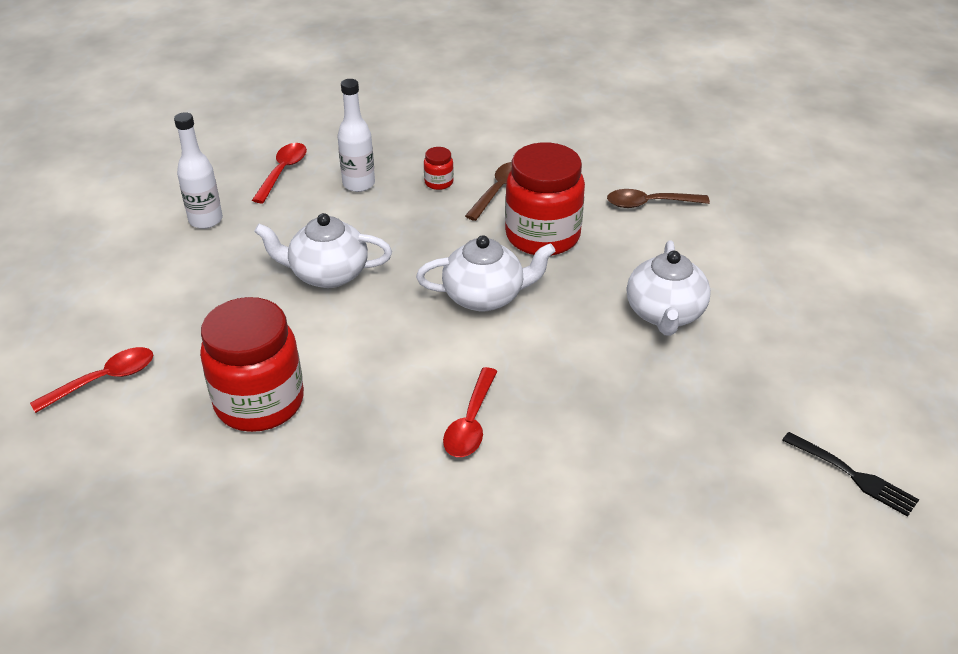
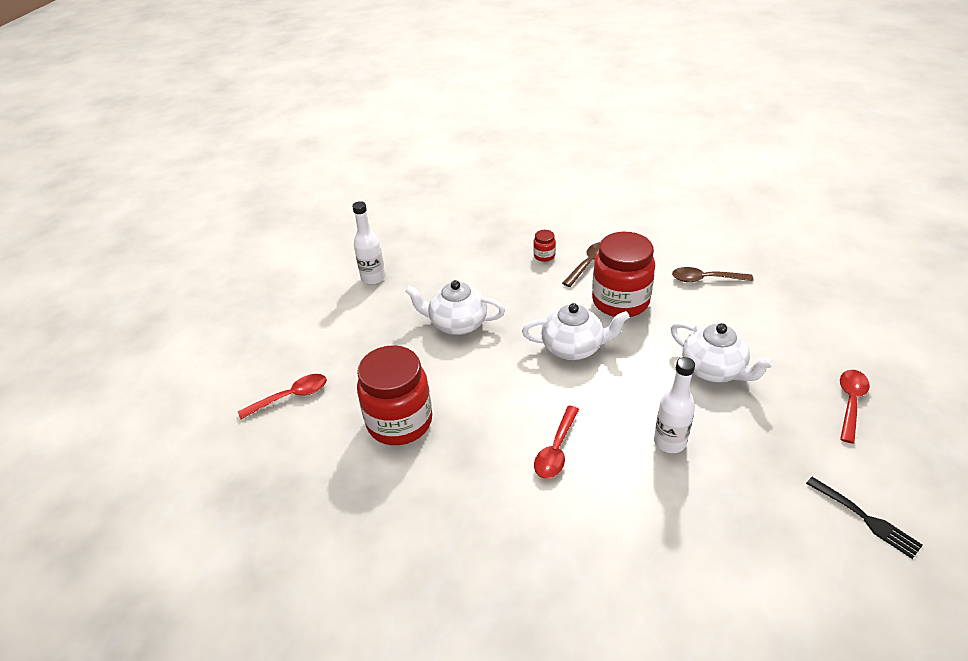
camera: 10 degrees right, 0 degrees up
red spoon [252,143,307,203] -> red spoon moved to [840,370,870,444]
white bottle [338,79,375,192] -> white bottle moved to [654,357,695,453]
white teapot [627,240,711,336] -> white teapot turned 60 degrees counterclockwise [671,322,775,382]

